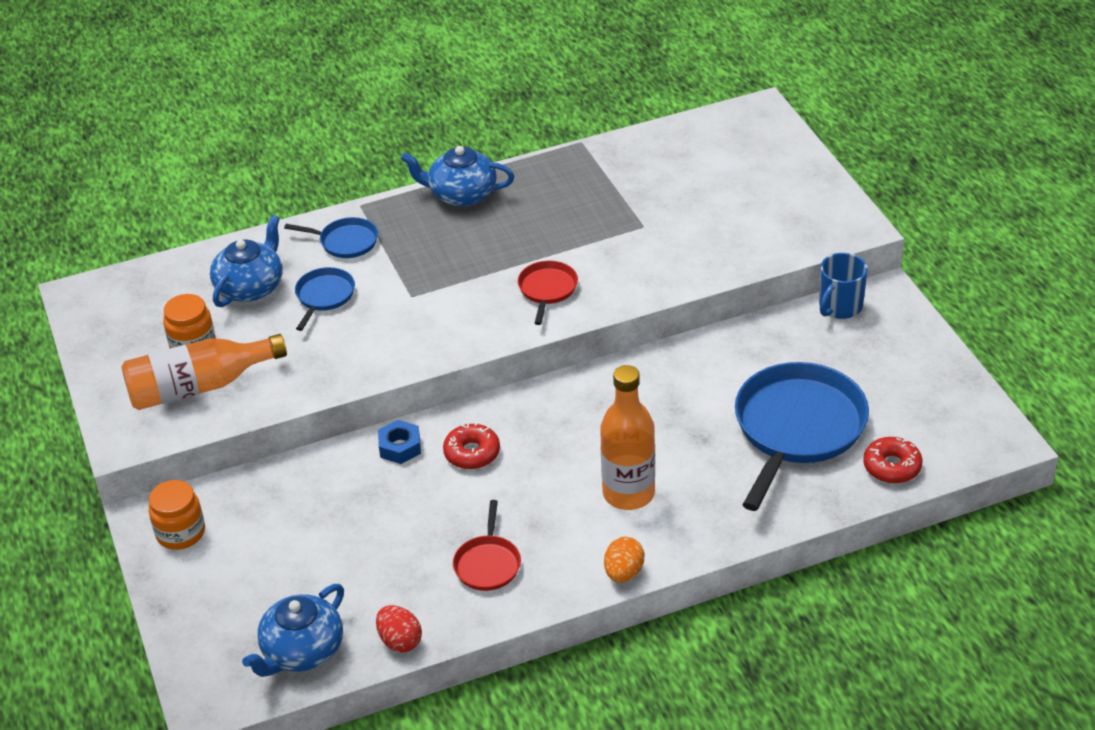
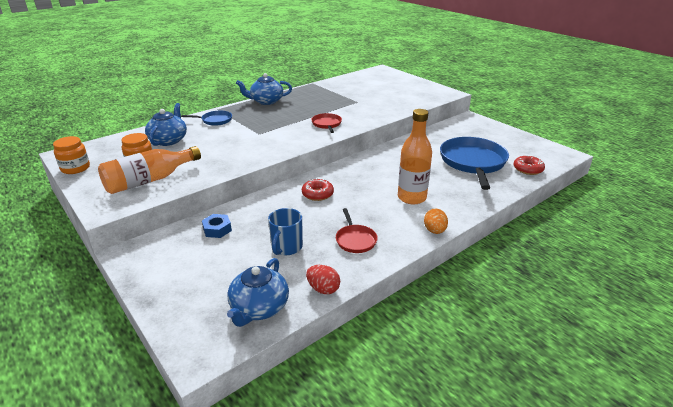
camera: 20 degrees left, 10 degrees down
orange jar [149,480,205,550] -> orange jar moved to [53,136,90,174]
blue pan [295,267,355,331] -> none
blue nut [378,420,421,464] -> blue nut moved to [202,214,232,238]
blue mug [819,253,868,319] -> blue mug moved to [268,208,303,255]

